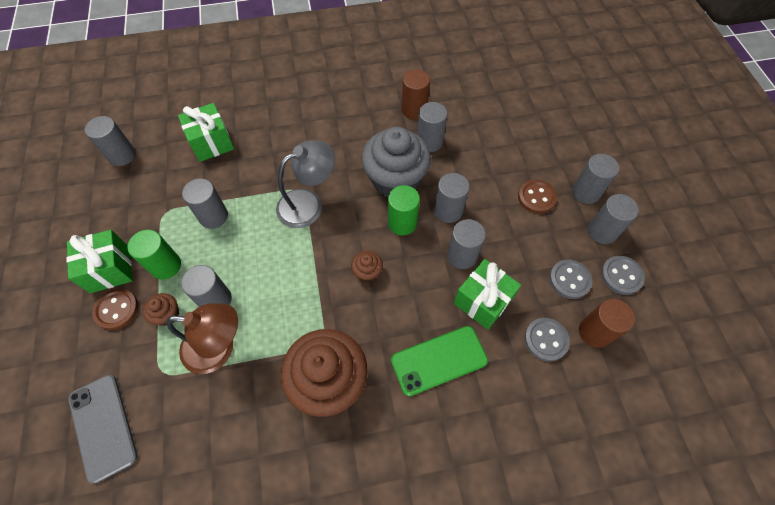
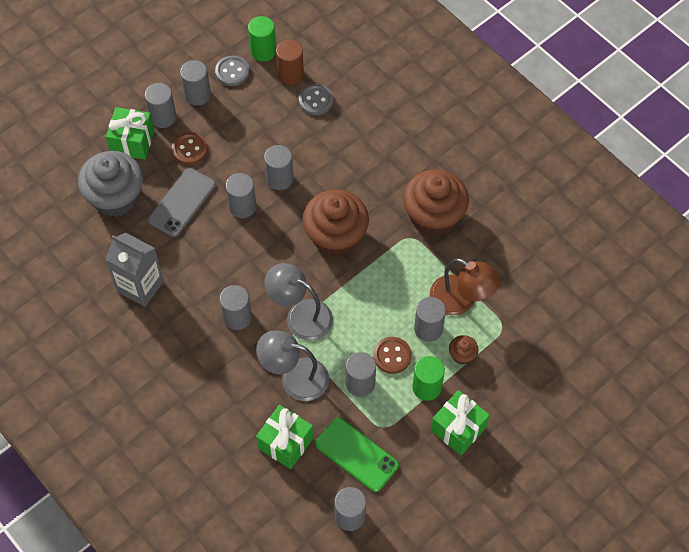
camera: 120 degrees left, 0 degrees up
grey phone [68,375,138,484] -> grey phone moved to [148,168,216,237]
brown button [92,288,138,330] -> brown button moved to [373,337,412,374]
brown lamp [166,303,238,374] -> brown lamp turned 150 degrees clockwise [430,258,501,315]
brown cupcake [351,251,383,282] -> brown cupcake [302,189,369,256], size x2.32
grey cupcake [362,127,431,197] -> grey cupcake moved to [78,151,143,217]
green cylinder [388,185,420,236] -> green cylinder moved to [248,16,276,62]
green phone [391,326,488,396] -> green phone moved to [315,418,399,492]
brown cylinder [402,69,430,119] -> grey carton [106,233,164,307]
grey cylinder [417,102,448,152] -> grey cylinder moved to [220,285,252,330]
green gift [454,259,521,330] -> green gift moved to [106,107,155,160]
grey button [549,260,592,299] -> none
none -> grey lamp [256,330,329,401]

